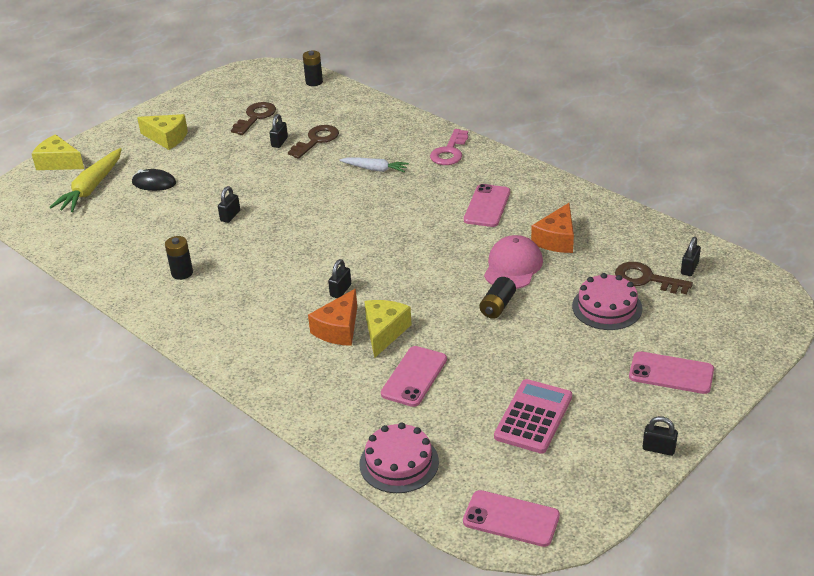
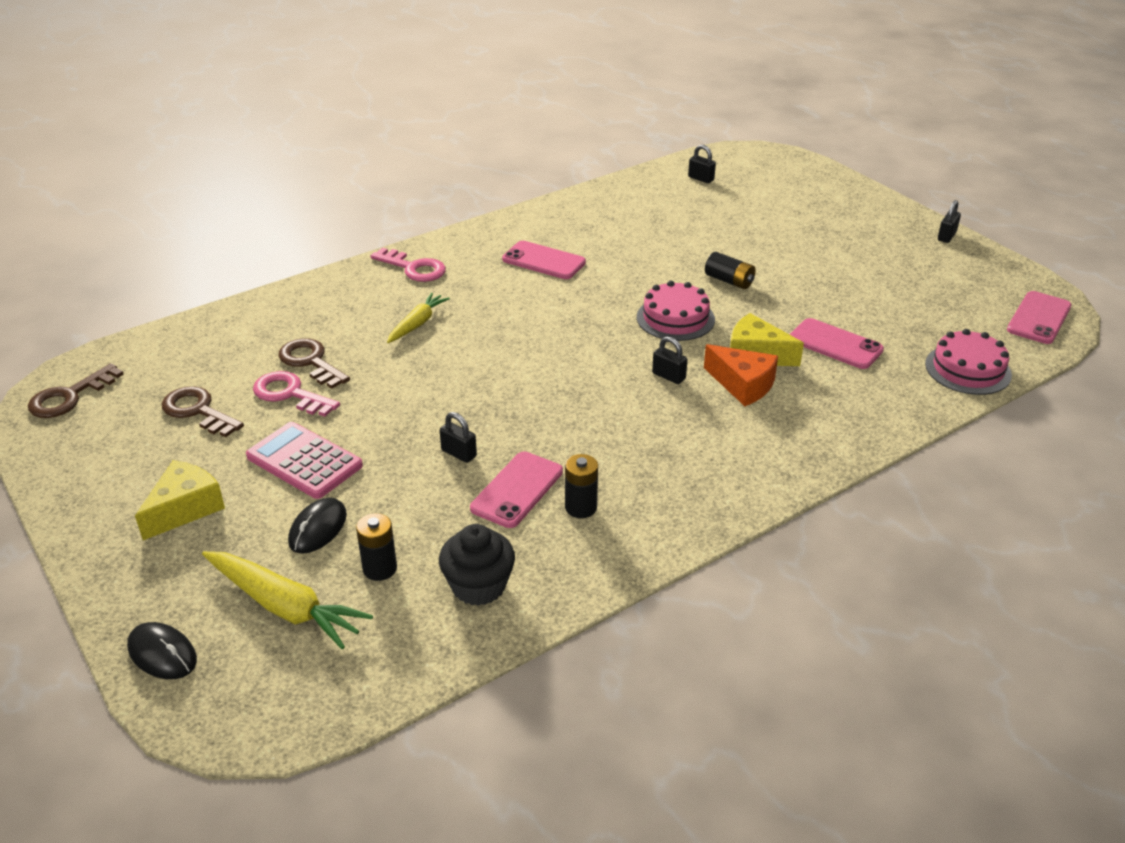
camera: 80 degrees left, 0 degrees up
yellow cheese [31,134,84,170] -> black mouse [127,622,197,679]
black padlock [269,114,288,148] -> pink key [253,371,340,417]
black battery [303,50,323,86] -> black battery moved to [356,513,397,581]
white carrot [339,158,409,172] -> yellow carrot [387,293,450,343]
pink cap [484,235,543,289] -> none
pink calculator [494,379,572,454] -> pink calculator moved to [246,422,363,499]
orange cheese [531,203,574,253] -> none
pink cake [572,273,643,330] -> pink cake moved to [637,281,715,341]
brown key [615,262,693,294] -> brown key moved to [28,363,124,418]
pink phone [629,351,714,394] -> pink phone moved to [470,451,563,528]
none -> black cupcake [439,524,515,606]

